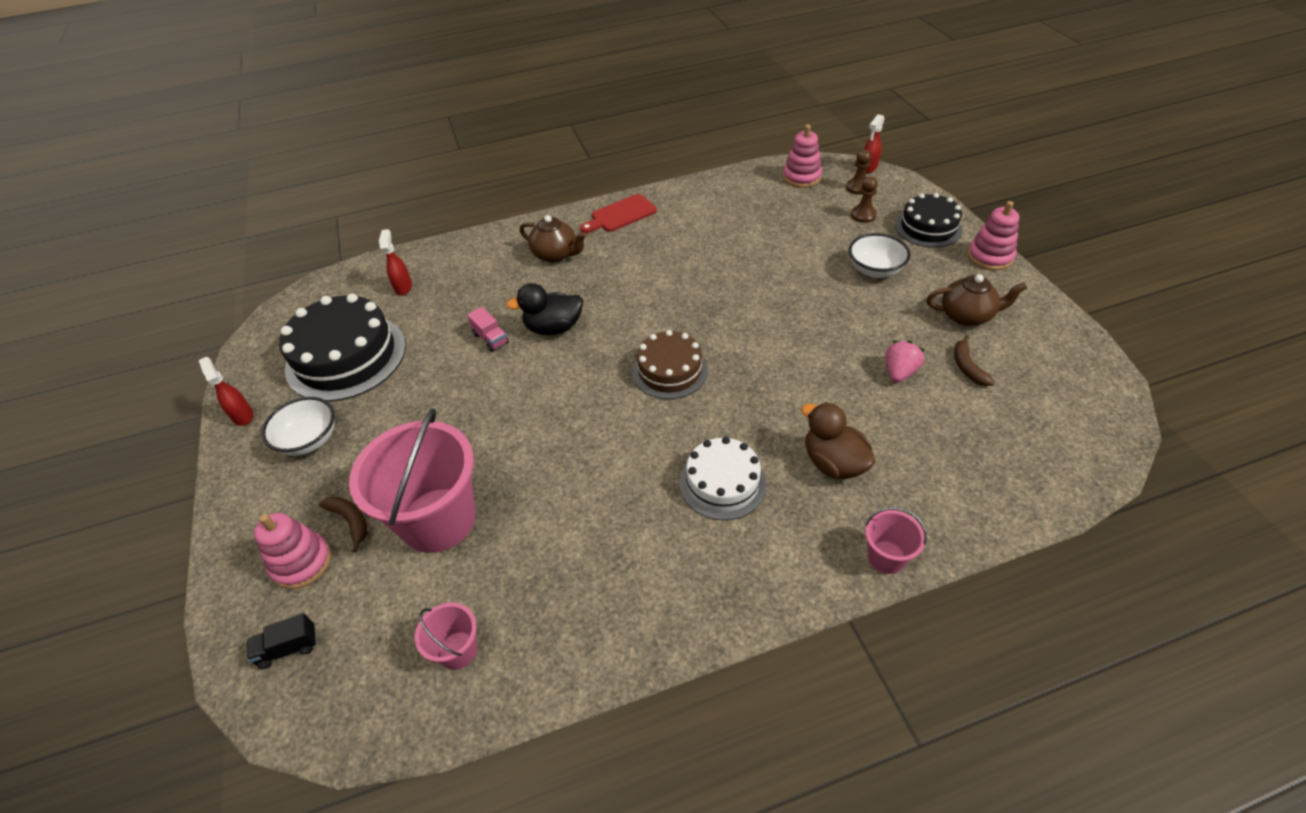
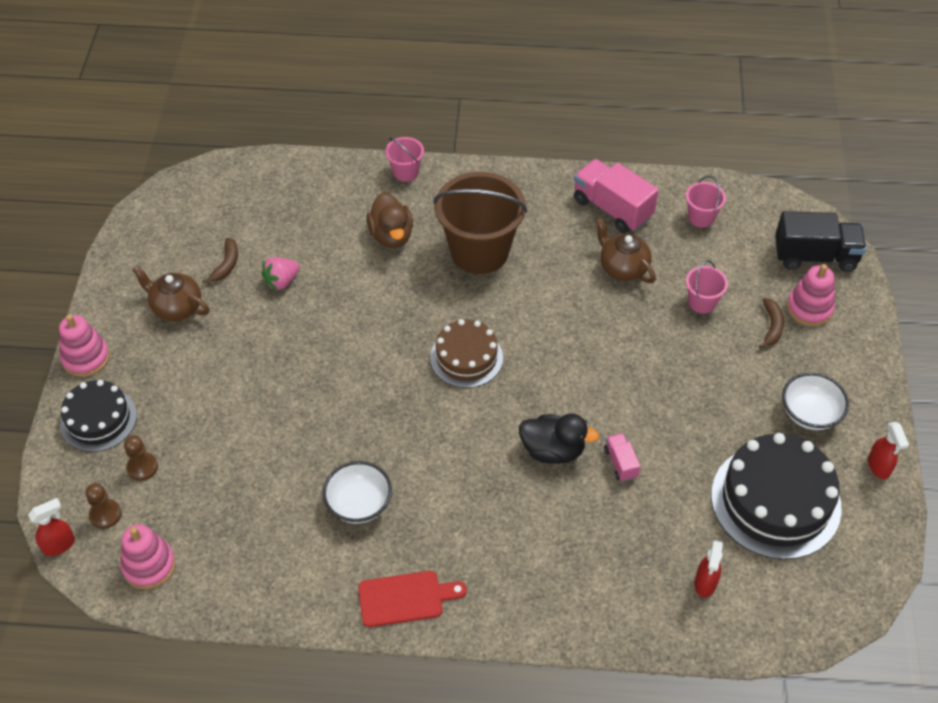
camera: 160 degrees left, 5 degrees up
black truck [247,613,317,669] -> black truck [775,211,867,272], size x2.00
brown banana [319,497,367,552] -> brown banana turned 150 degrees counterclockwise [759,298,784,349]
pink bucket [349,408,476,553] -> pink bucket [686,260,728,313], size x0.46
brown teapot [520,215,587,263] -> brown teapot moved to [595,217,656,283]
white cake [680,437,767,520] -> brown bucket [433,172,527,274]
white bowl [849,233,911,278] -> white bowl moved to [323,461,392,524]
none -> pink truck [574,159,659,233]

